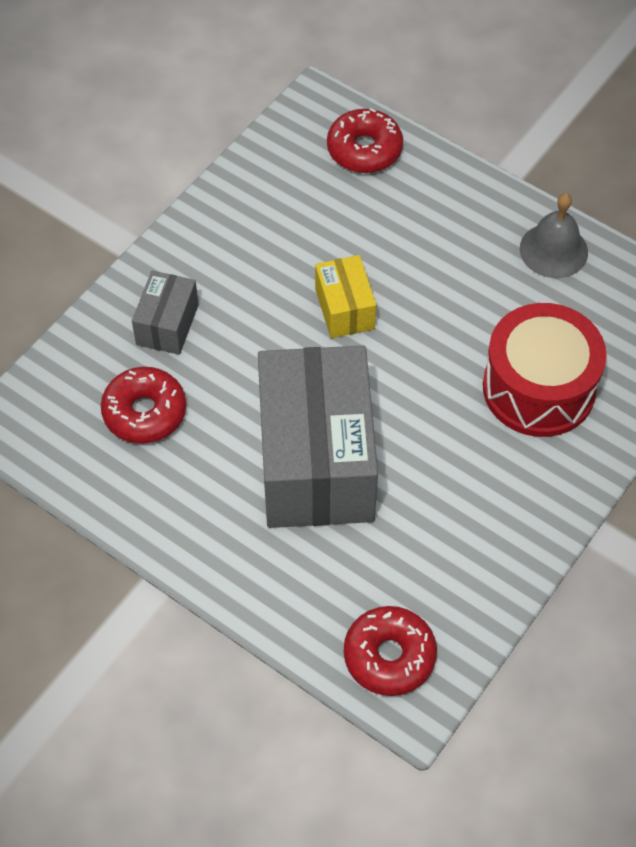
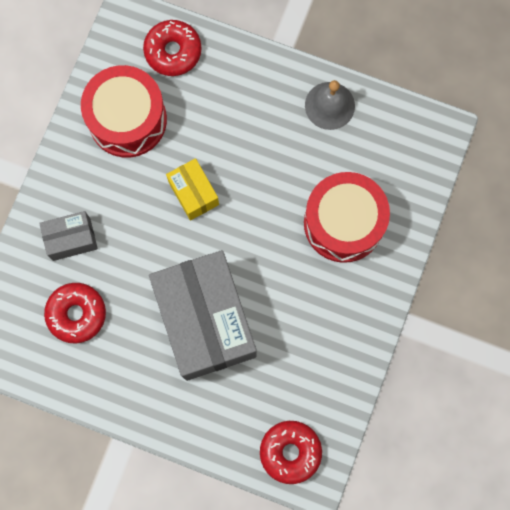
camera: 15 degrees left, 20 degrees up
grey box [132,271,199,355] -> grey box turned 75 degrees clockwise [39,211,98,261]
none -> red drum [81,65,167,158]

